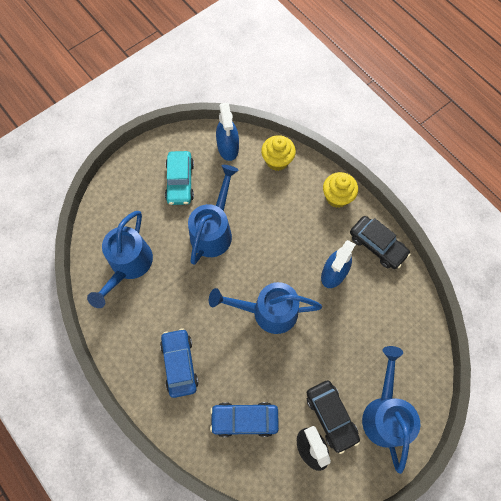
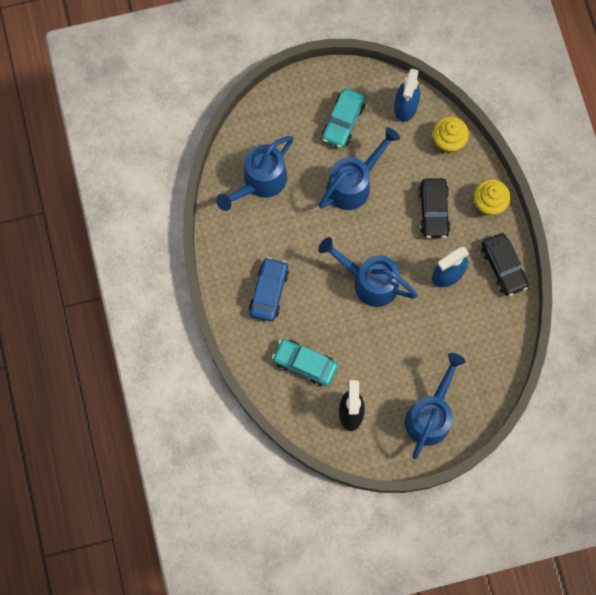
camera: 25 degrees right, 5 degrees up
blue car [210,402,279,437] -> turquoise car [272,339,338,386]
black car [307,381,360,454] -> black car moved to [418,178,451,238]

